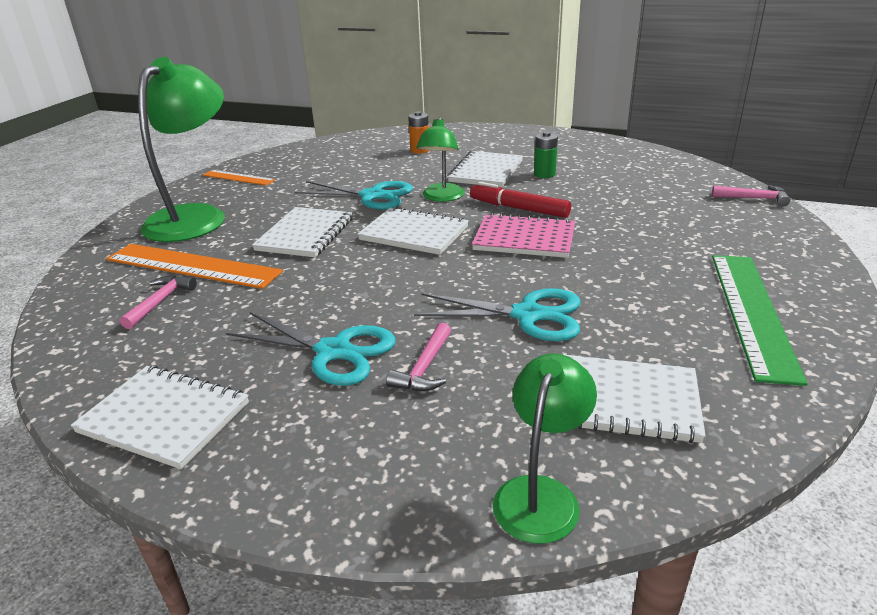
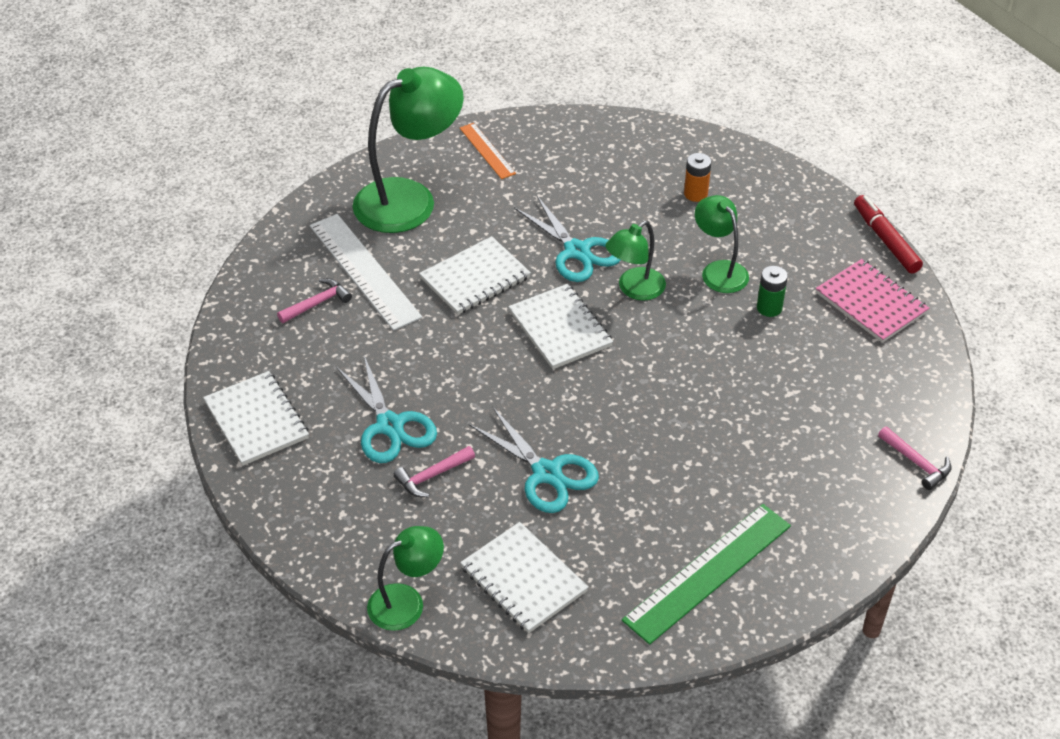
camera: 35 degrees right, 15 degrees up
orange ruler [106,244,283,289] -> white ruler [310,214,422,331]
white notebook [448,151,523,187] -> green lamp [695,195,749,293]
red marker [470,182,571,218] -> red marker moved to [854,195,923,274]
pink notebook [472,213,575,258] -> pink notebook moved to [816,259,929,343]

